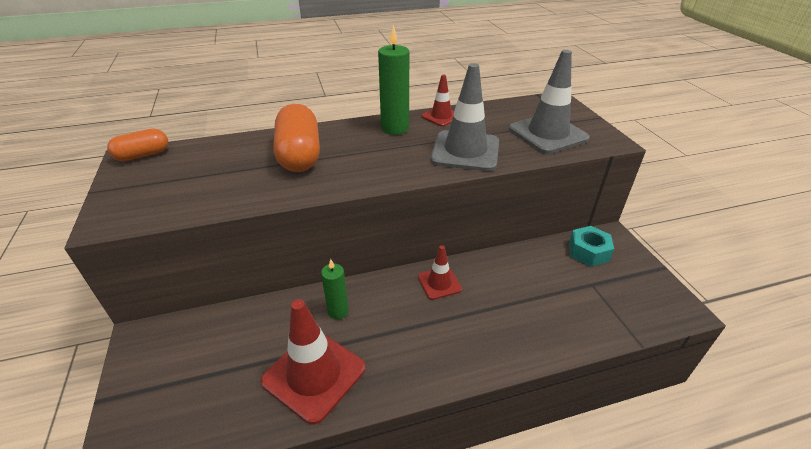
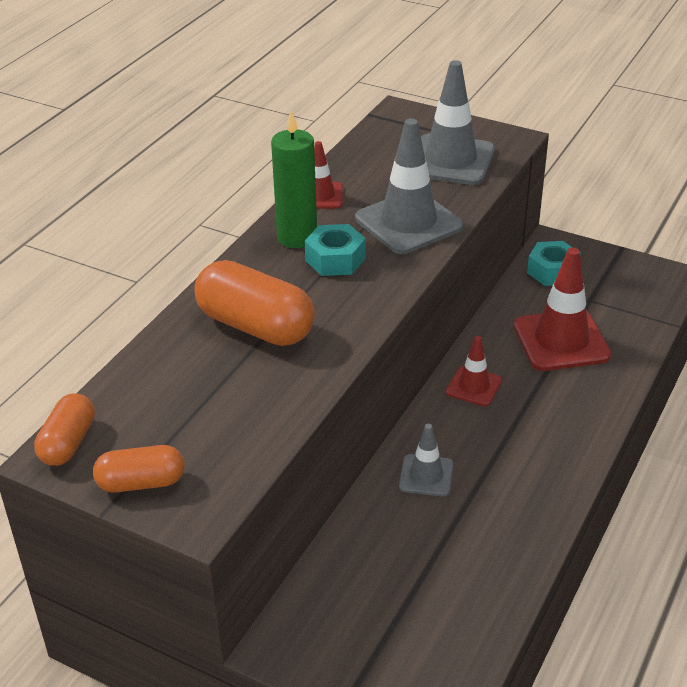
camera: 45 degrees left, 0 degrees up
red traffic cone [261,299,366,425] -> red traffic cone moved to [514,248,611,371]
green candle [321,259,349,319] -> grey traffic cone [399,424,453,496]
none -> orange capsule [93,445,185,493]
none -> turquoise nut [305,224,366,276]

